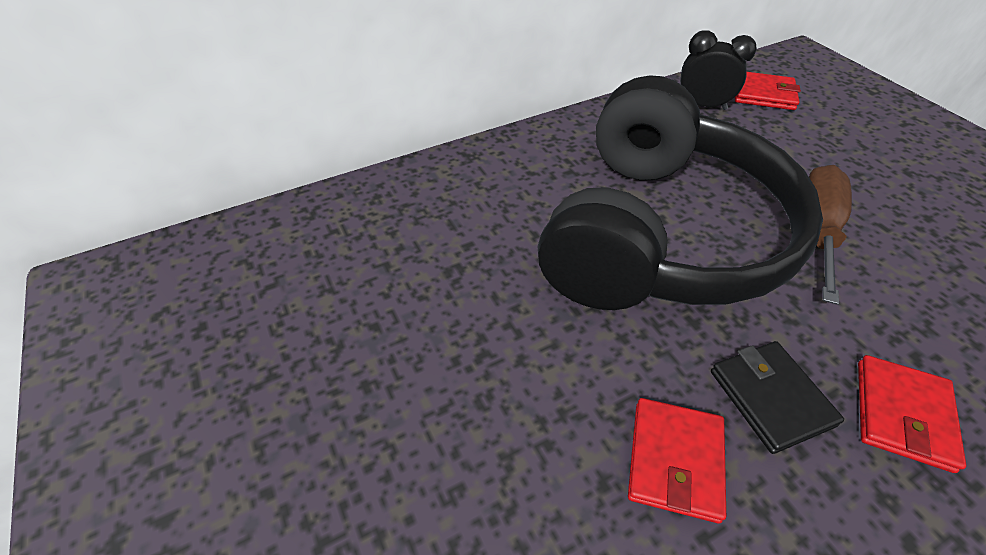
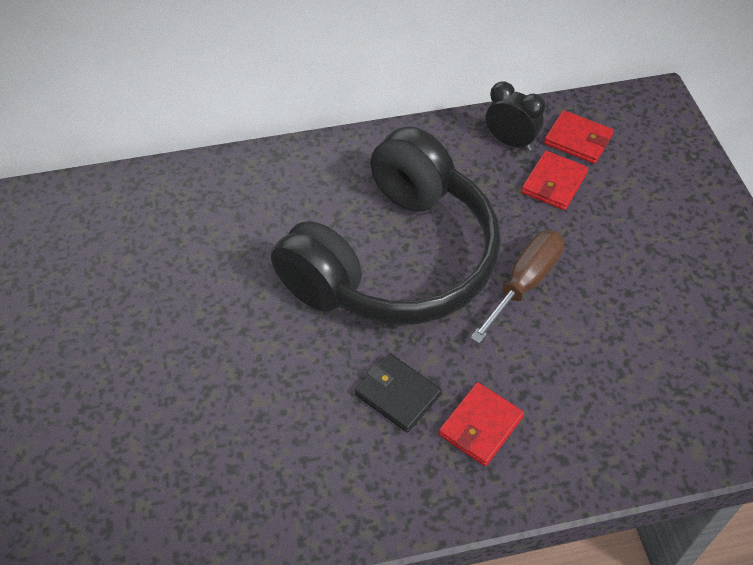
camera: 15 degrees right, 5 degrees up
red wallet [628,398,726,523] -> red wallet moved to [521,151,588,210]
black wallet [711,341,844,454] -> black wallet turned 45 degrees counterclockwise [355,353,442,432]

